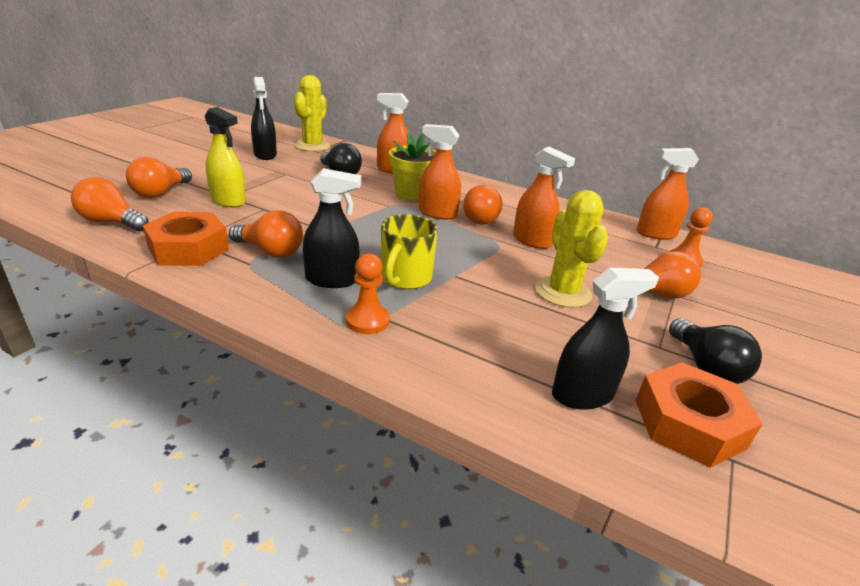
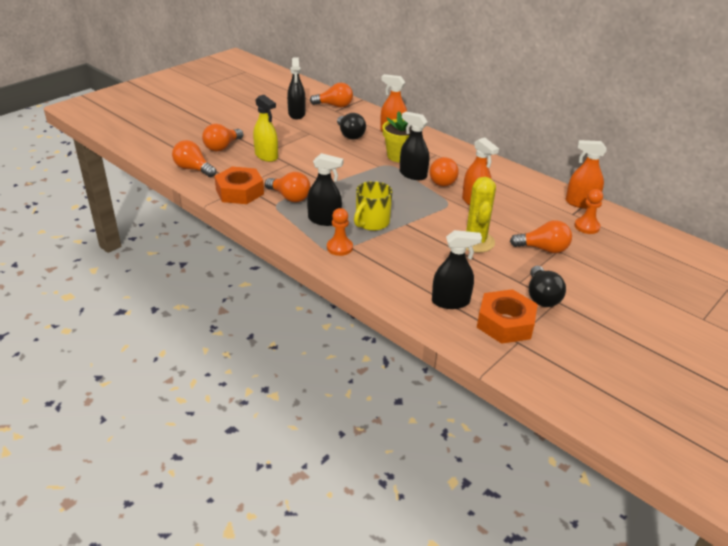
camera: 15 degrees right, 5 degrees up
yellow cactus [294,75,331,152] -> orange light bulb [310,83,353,108]
orange spray bottle [419,124,461,220] -> black spray bottle [400,111,429,180]

